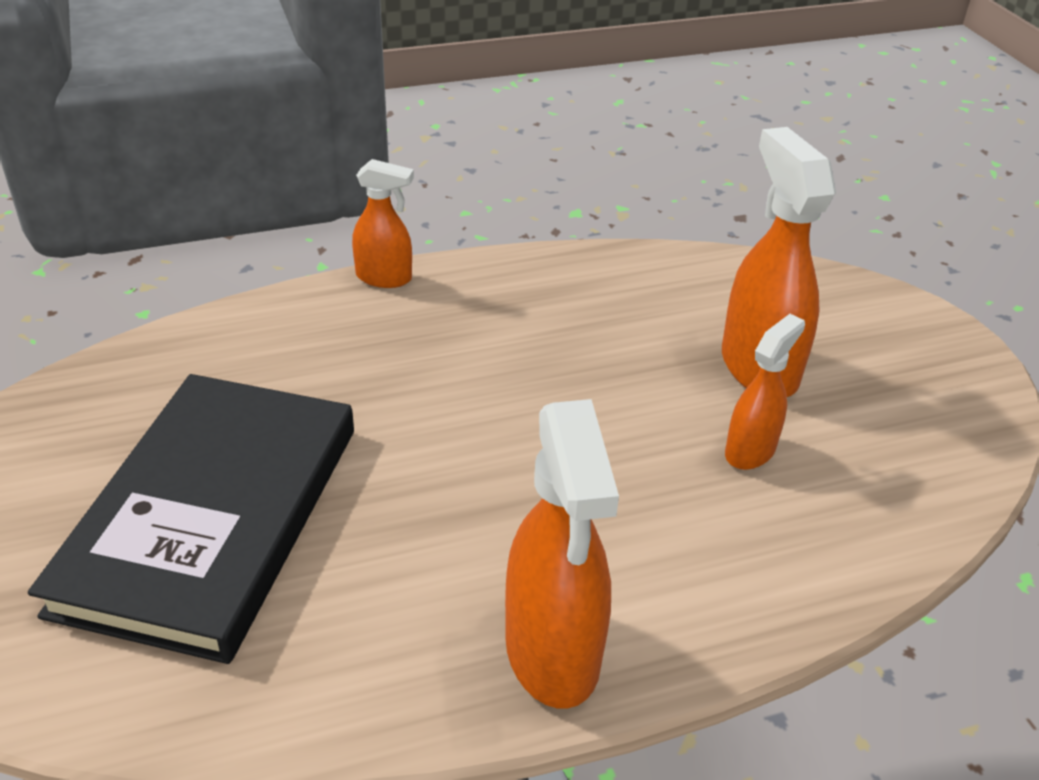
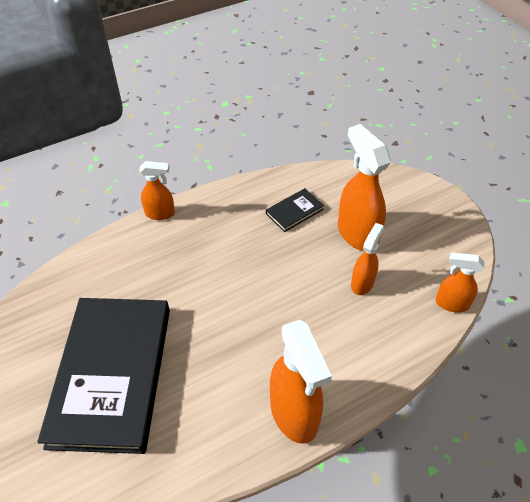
camera: 10 degrees left, 10 degrees up
none -> black book [266,188,324,232]
none -> orange spray bottle [435,252,484,312]

